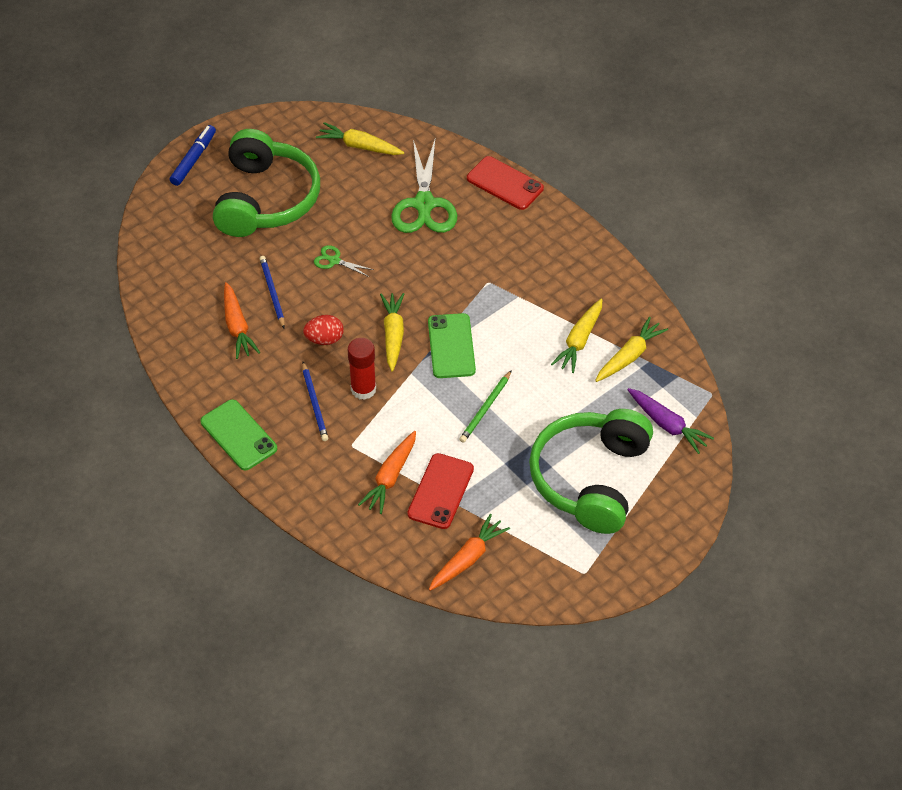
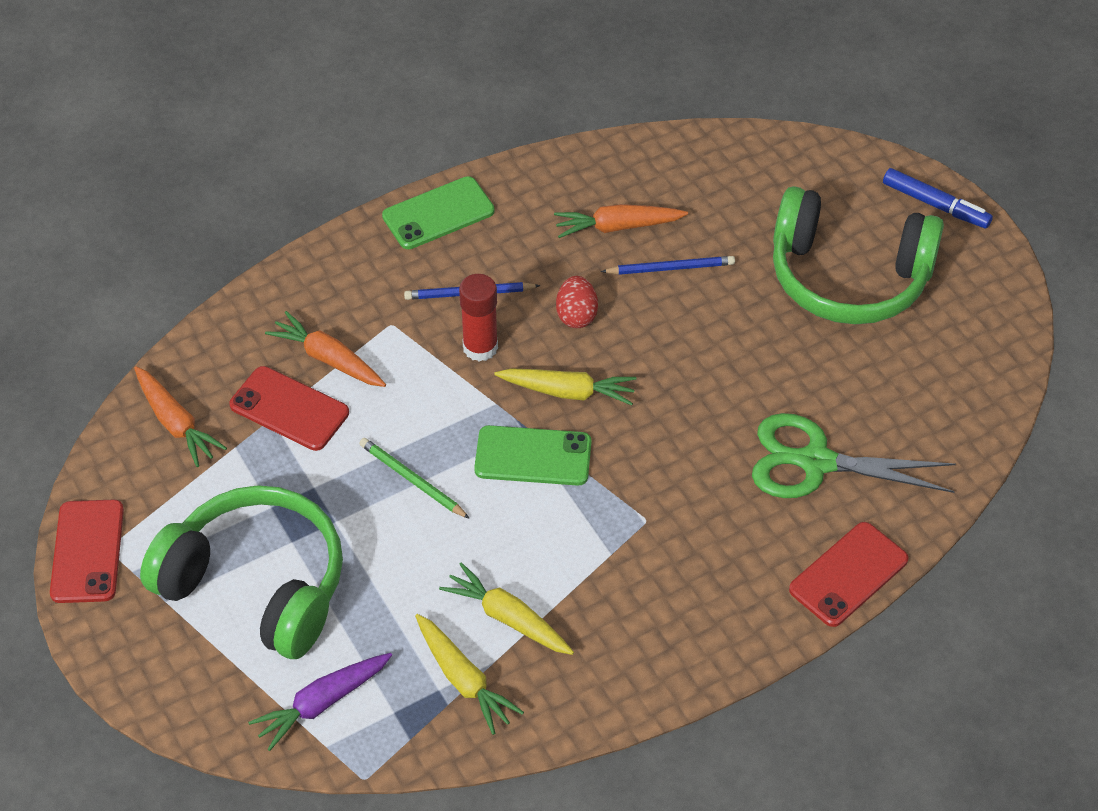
camera: 100 degrees right, 0 degrees up
green scissors [314,245,374,277] -> none
yellow carrot [316,122,404,155] -> none
none -> red phone [50,500,124,603]

